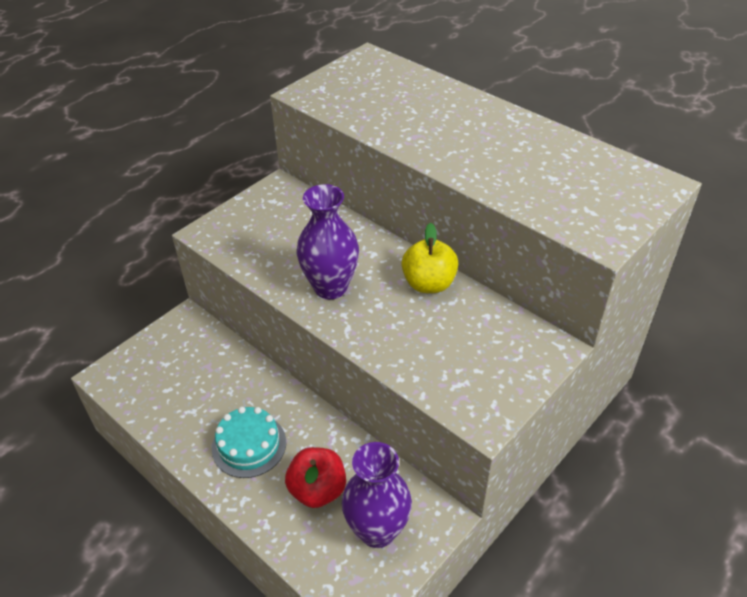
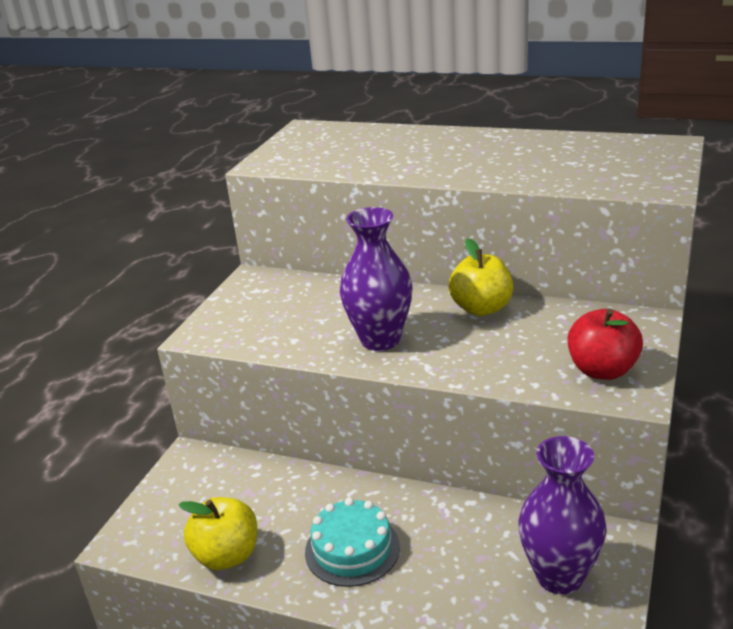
camera: 20 degrees left, 15 degrees down
red apple [285,447,346,508] -> red apple moved to [568,309,643,380]
none -> yellow apple [179,497,257,570]

